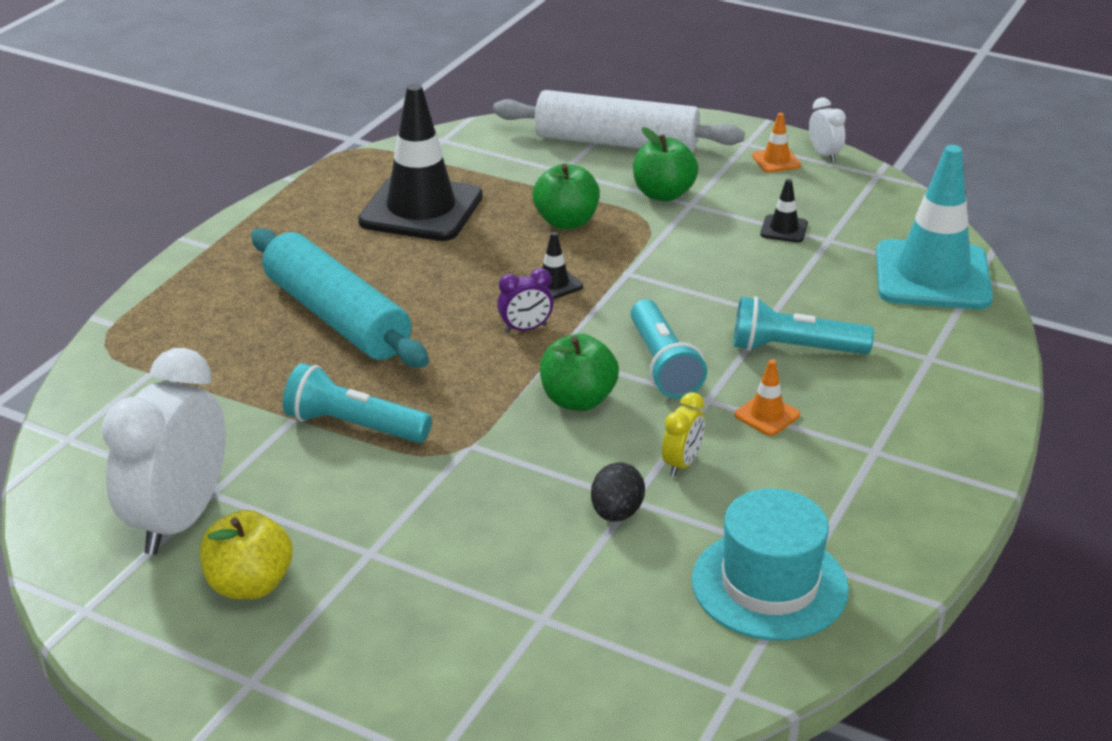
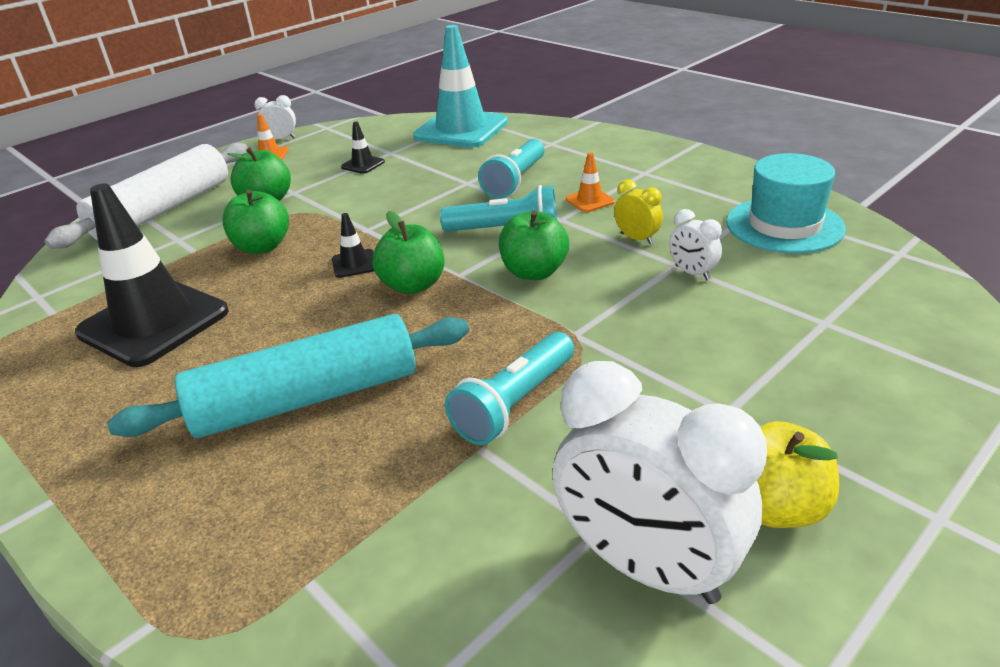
camera: 70 degrees left, 0 degrees up
purple clock [497,268,554,333] -> green apple [372,211,445,294]
black egg [591,462,645,522] -> white clock [669,209,722,280]

